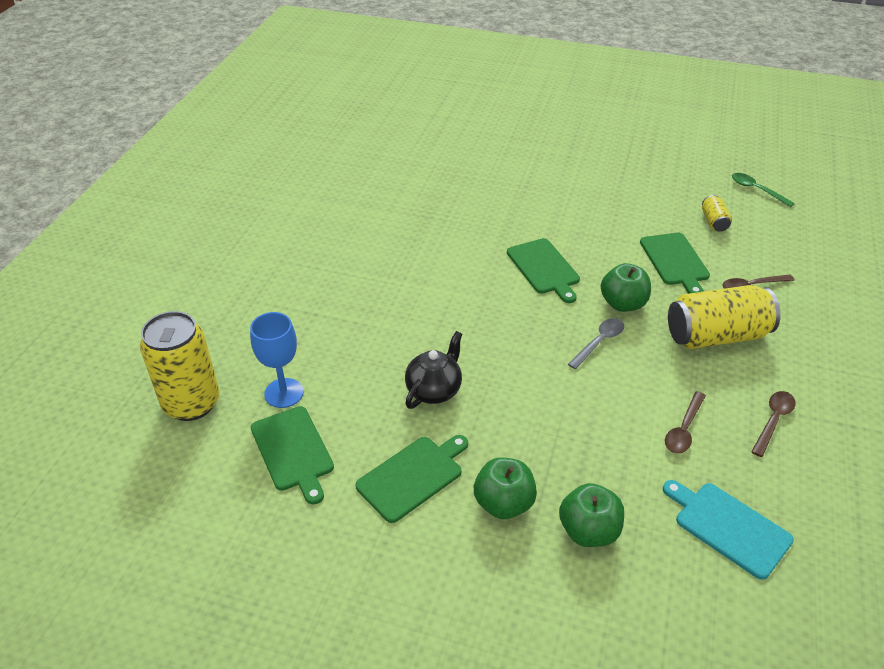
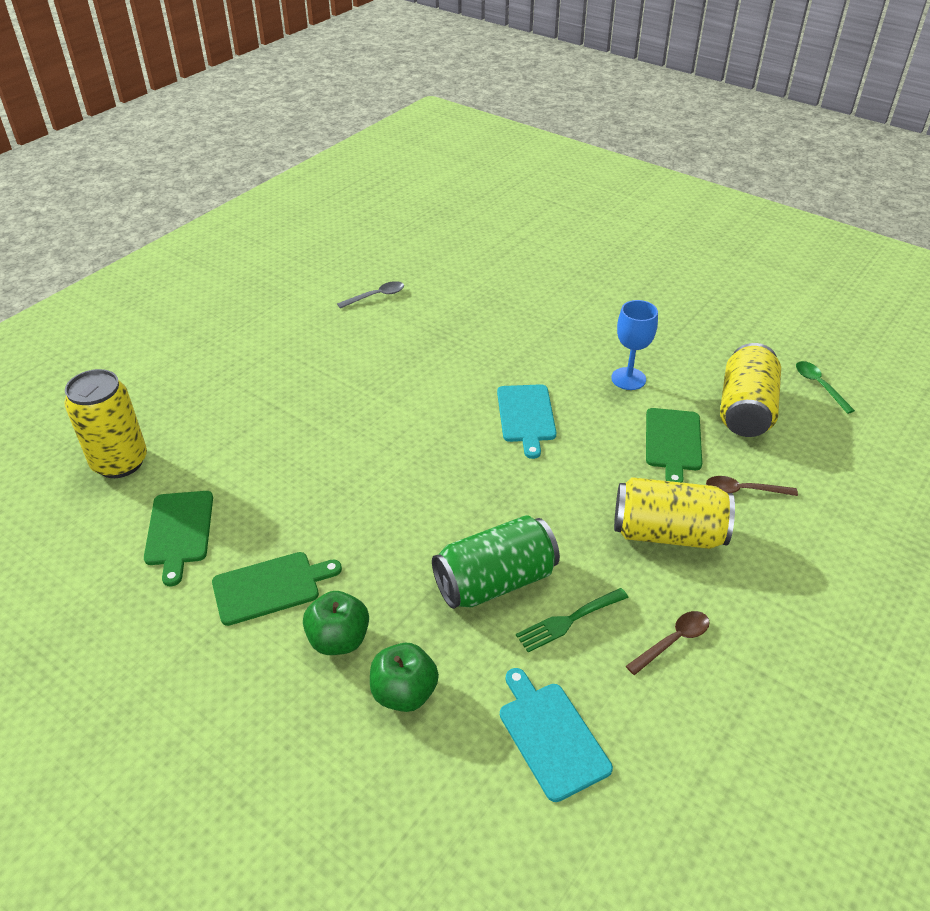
camera: 20 degrees right, 0 degrees up
blue goblet [250,312,304,408] -> blue goblet moved to [611,300,658,390]
black teapot [405,331,462,409] -> none
green cutting board [507,238,580,303] -> turquoise cutting board [497,384,557,459]
grey spoon [568,318,624,369] -> grey spoon moved to [337,281,404,308]
green apple [601,263,651,312] -> none
brown spoon [665,391,706,453] -> green fork [516,588,628,652]
yellow can [702,195,732,232] -> yellow can [720,343,781,437], size x2.17
none -> green can [432,515,560,609]

